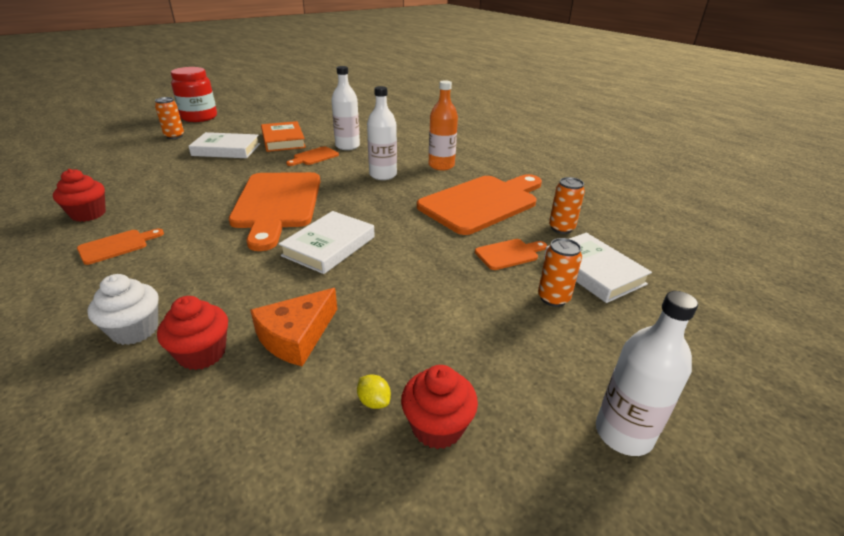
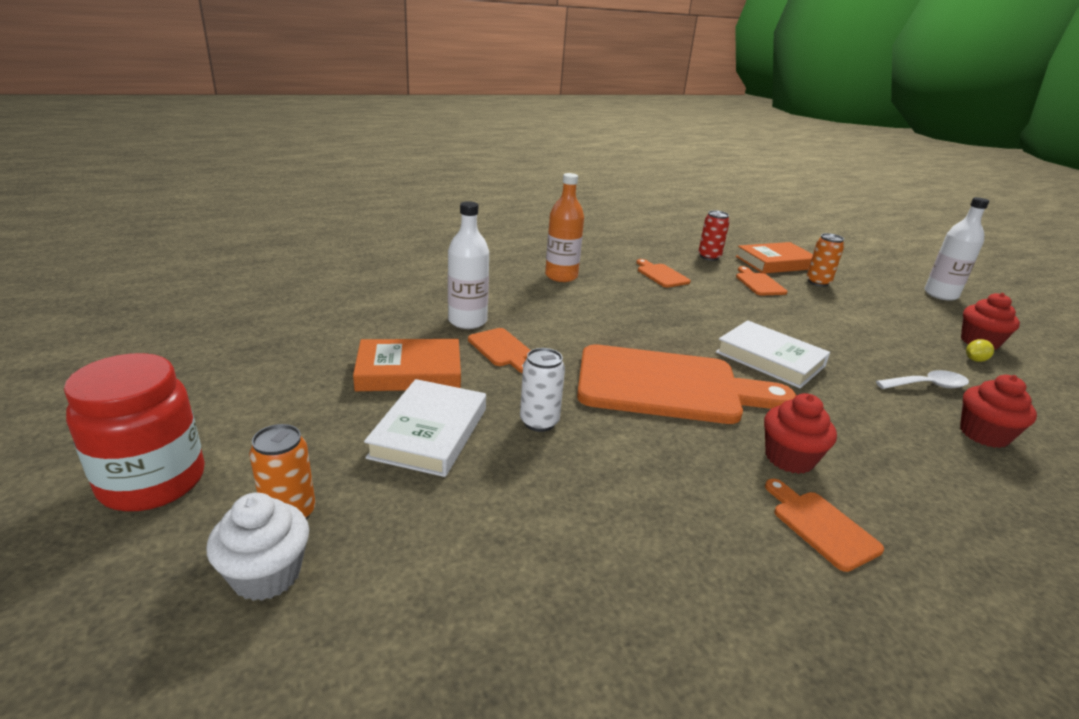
camera: 80 degrees left, 5 degrees down
red cupcake [53,169,106,222] -> red cupcake moved to [764,393,837,474]
white cupcake [87,274,158,345] -> white cupcake moved to [207,492,309,601]
orange cheese [250,288,337,367] -> white spoon [876,370,969,389]
white bottle [367,86,397,180] -> none
orange cutting board [417,174,542,235] -> orange cutting board [637,259,691,288], size x0.44
white book [544,233,652,303] -> orange book [736,242,813,273]
orange can [549,177,585,234] -> red can [698,210,730,261]
none -> white can [520,348,565,432]

